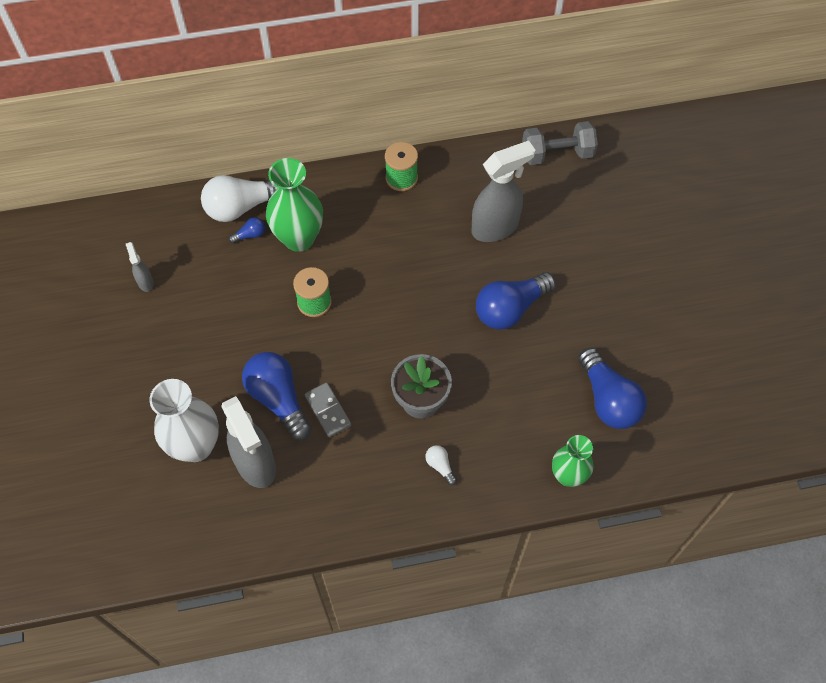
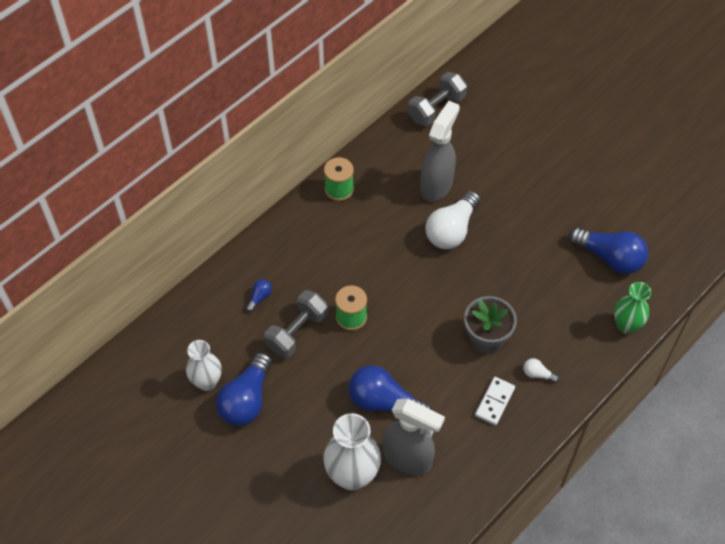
camera: 35 degrees left, 5 degrees down
grey spray bottle [126,242,154,292] -> white vase [186,340,221,391]
white light bulb [201,175,278,222] -> white light bulb moved to [425,191,480,249]
green vase [266,158,323,252] -> none
grey domino [305,382,351,437] -> none
blue light bulb [476,272,556,330] -> blue light bulb moved to [216,352,272,426]
none -> grey dumbbell [264,290,328,359]
none -> white domino [475,377,515,426]

